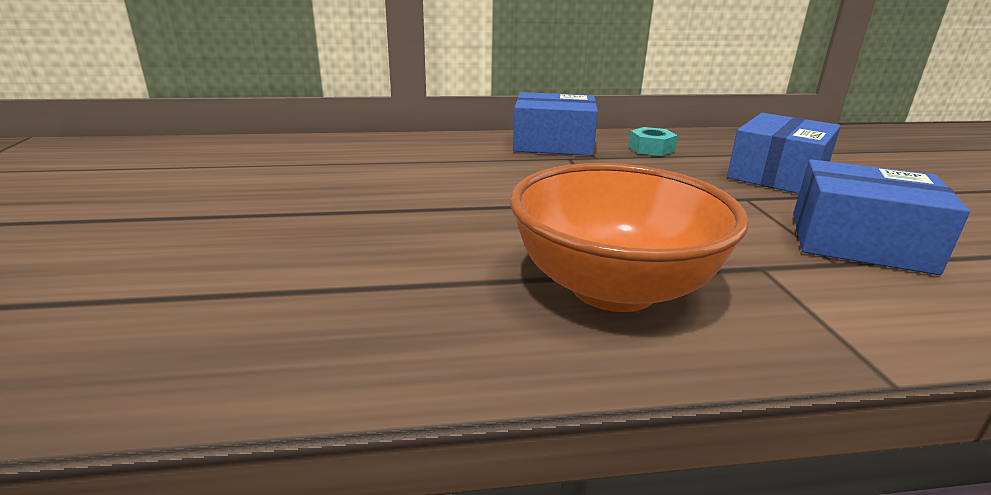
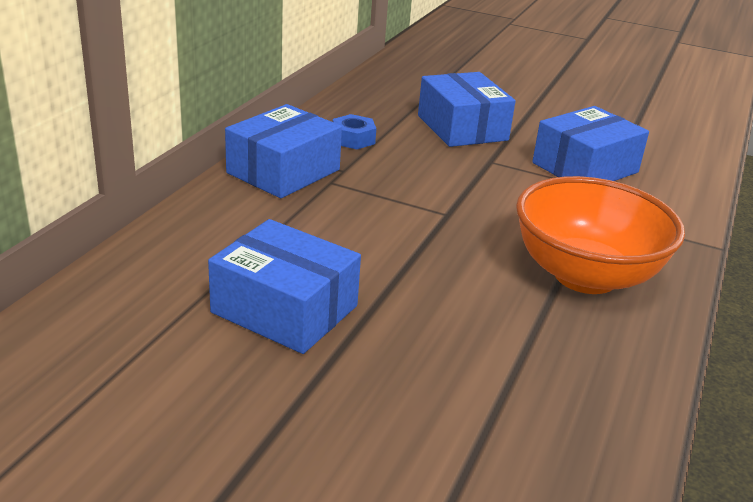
camera: 60 degrees left, 5 degrees up
turquoise nut [629,127,678,156] -> blue nut [333,114,376,149]
none -> blue box [208,219,361,354]

